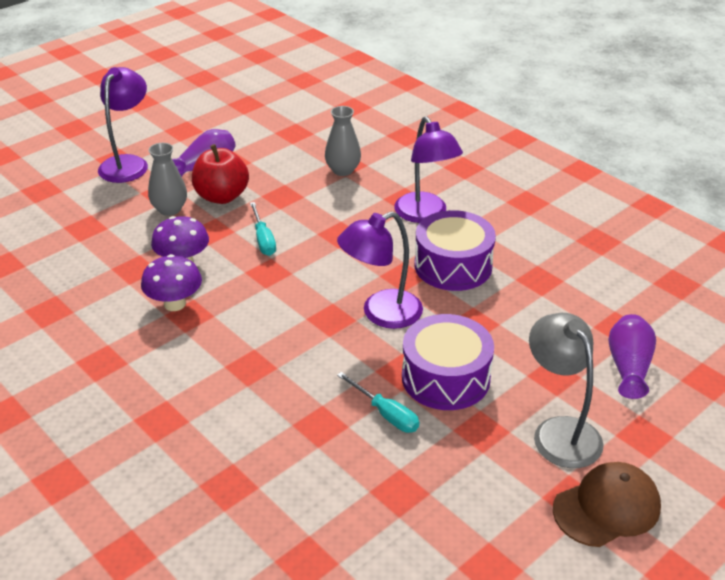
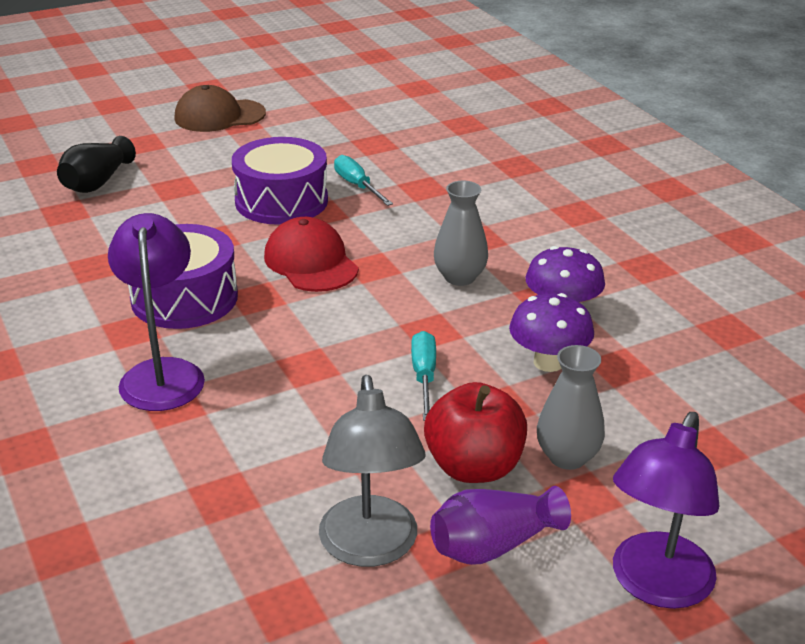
camera: 165 degrees left, 5 degrees down
grey vase [325,106,361,176] -> grey vase moved to [434,181,488,286]
purple lamp [337,211,423,329] -> red cap [264,217,359,292]
grey lamp [529,313,604,468] -> grey lamp moved to [319,375,426,567]
purple vase [608,314,656,399] -> black vase [57,136,136,193]

